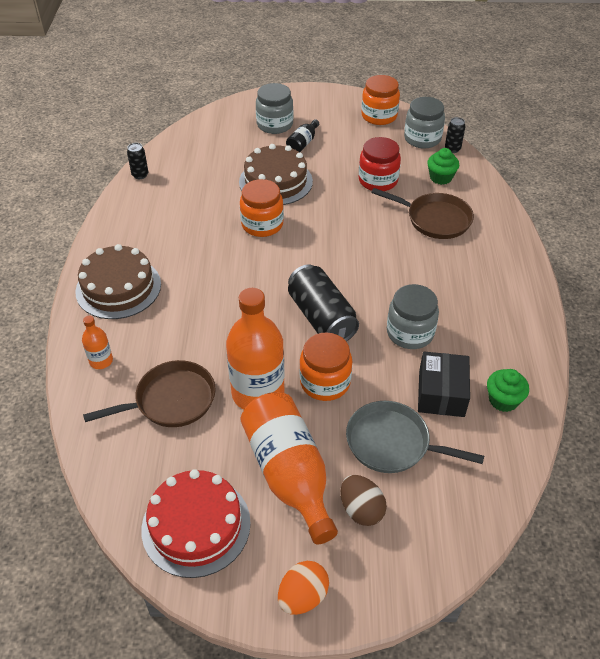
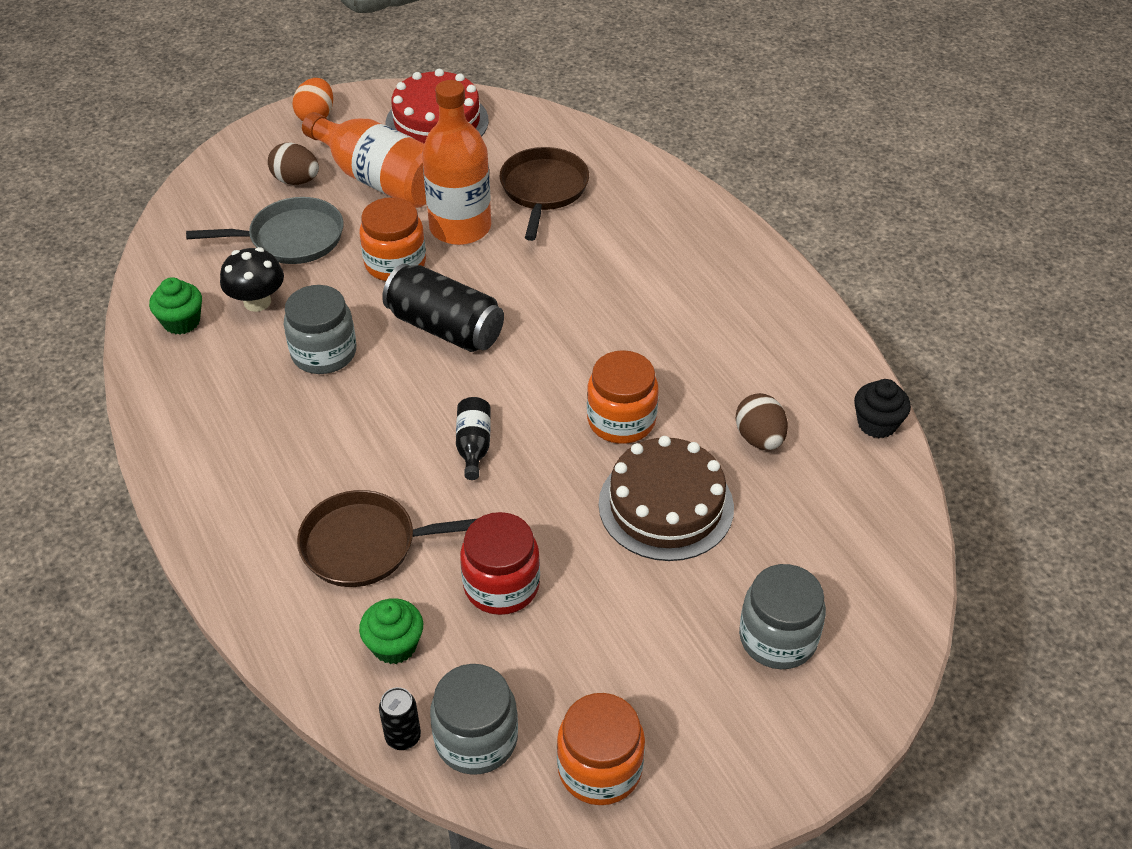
camera: 150 degrees right, 0 degrees up
brown cake [75,244,161,319] -> none
orange bottle [82,316,113,369] -> none
brown pan [83,360,216,427] -> brown pan turned 150 degrees clockwise [499,147,589,241]
black can [127,143,148,179] -> black cupcake [854,379,911,438]
black bottle [286,119,319,152] -> black bottle moved to [456,397,491,480]
black box [418,352,470,417] -> black mushroom [220,247,284,312]
none -> brown egg [736,393,788,450]

